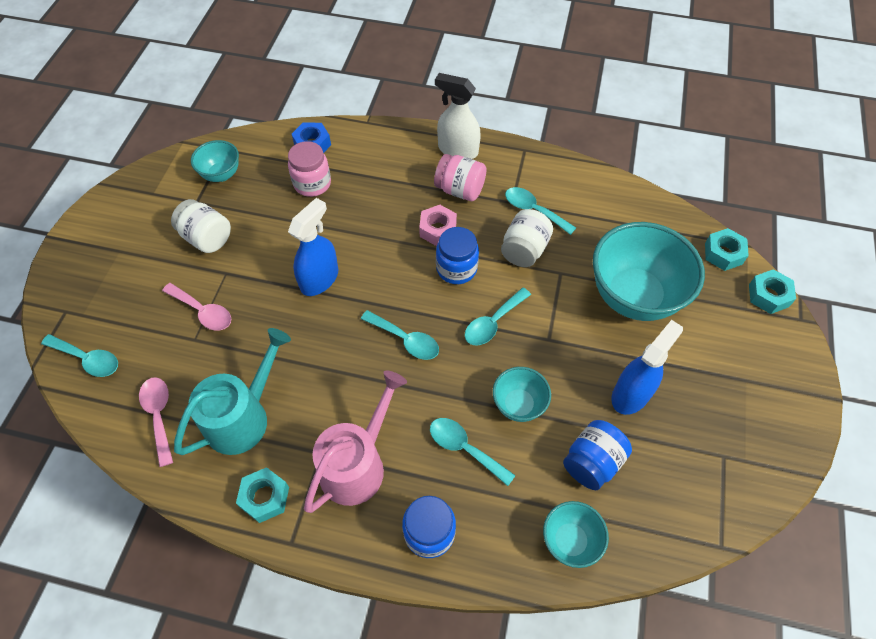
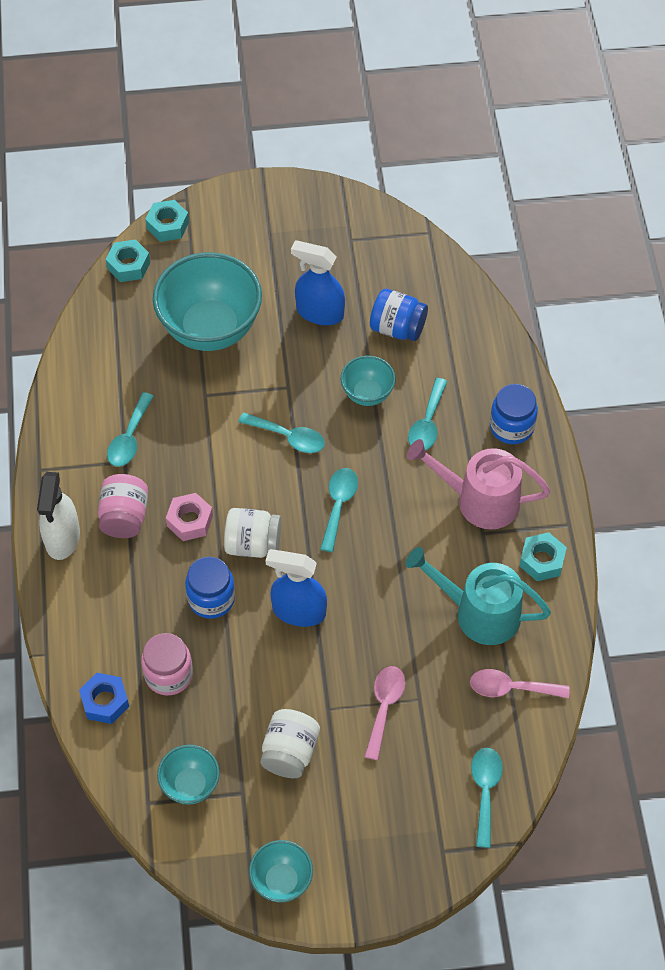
camera: 110 degrees left, 0 degrees up
pink spoon [139,377,173,467] -> pink spoon turned 45 degrees clockwise [470,669,570,698]
blue jar [436,227,479,284] -> blue jar moved to [185,557,235,619]
white jar [501,209,553,267] -> white jar moved to [224,508,281,558]
turquoise bowl [543,501,609,568] -> turquoise bowl moved to [249,840,313,903]

